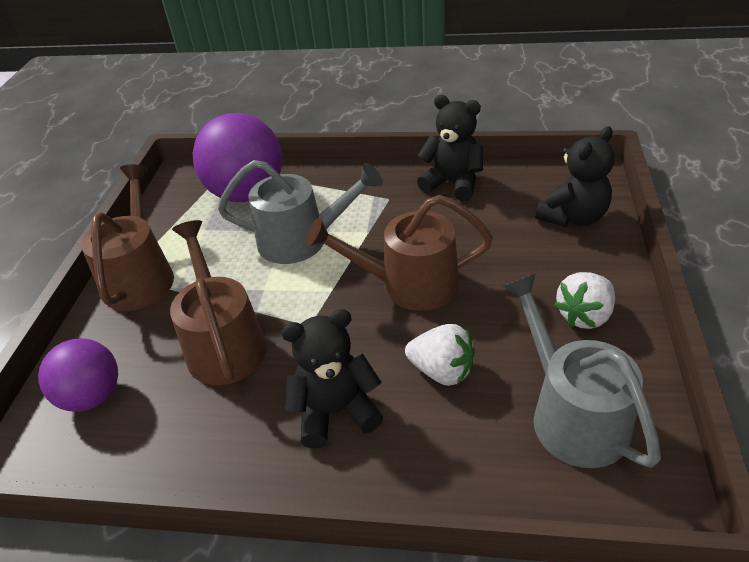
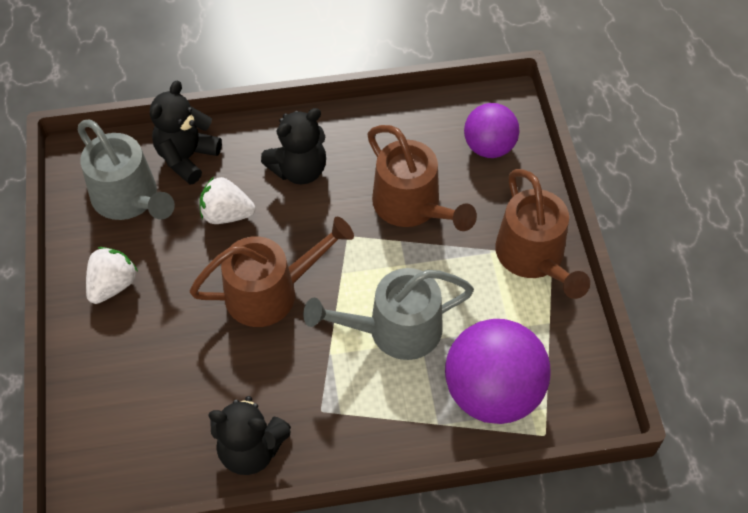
camera: 160 degrees right, 15 degrees up
black teddy bear [535,126,614,227] -> black teddy bear moved to [150,81,222,184]

